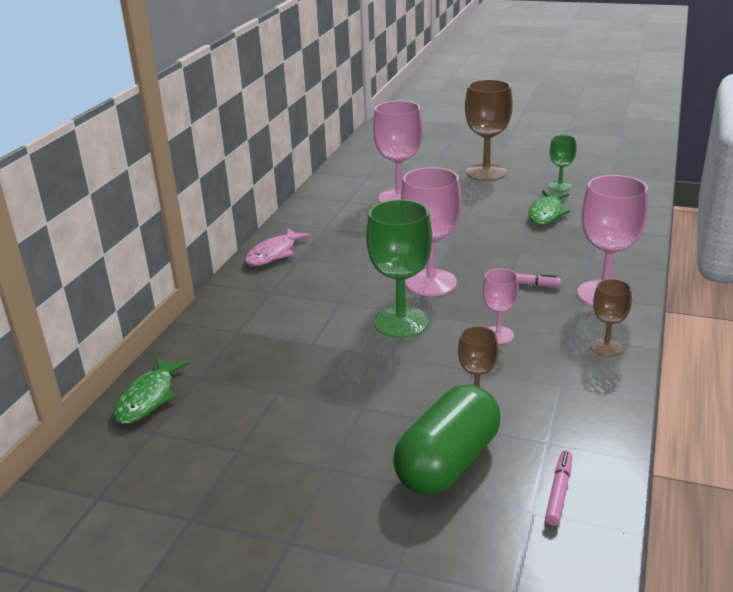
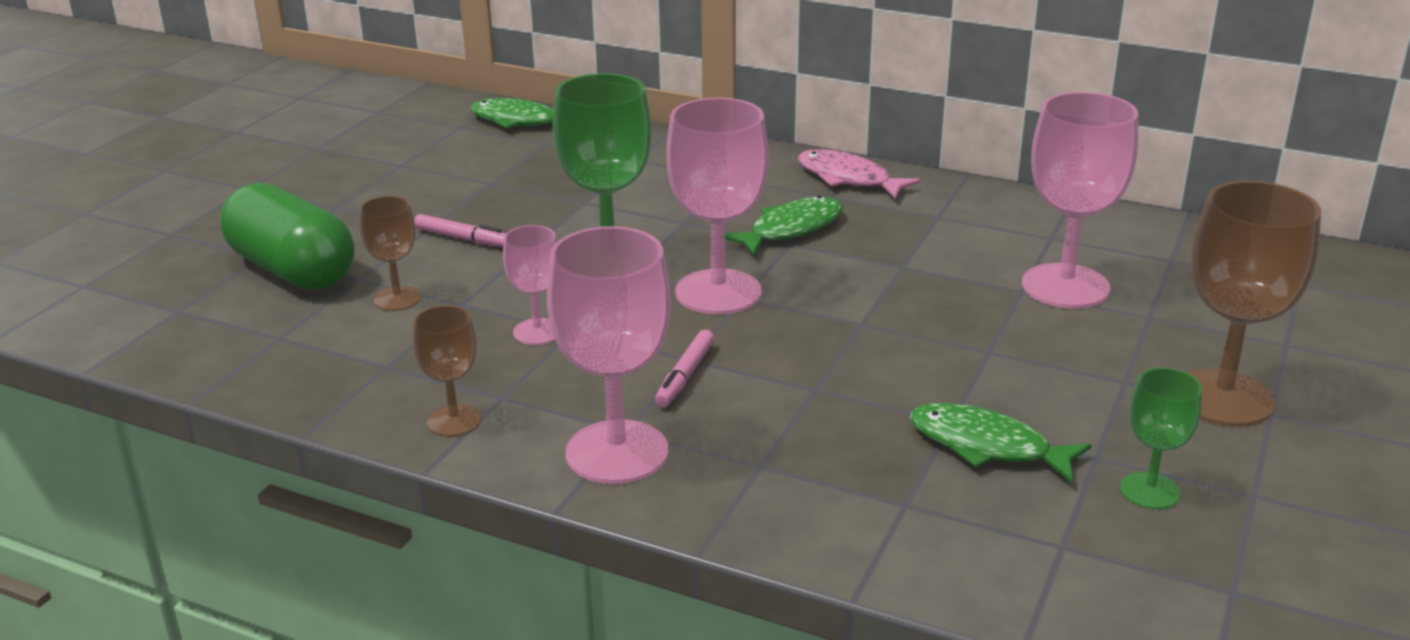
camera: 95 degrees right, 0 degrees up
pink marker [545,450,572,526] -> pink marker moved to [414,214,506,247]
none -> green fish [725,196,842,255]

